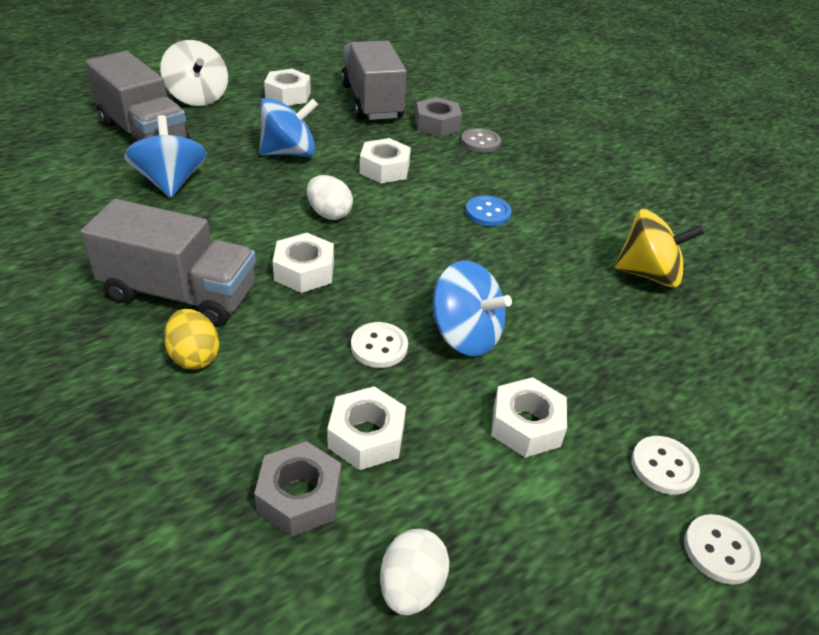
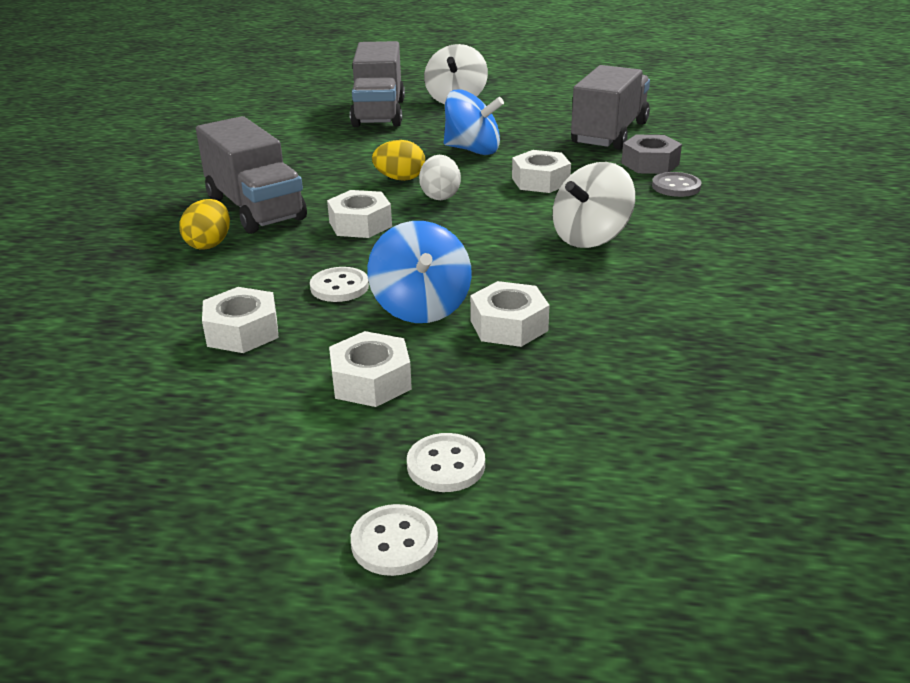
camera: 45 degrees right, 10 degrees down
blue spinning top [124,115,206,198] -> none
grey nut [254,441,341,537] -> none
white nut [264,69,311,106] -> white nut moved to [470,281,550,347]
white egg [380,529,450,615] -> none
blue button [466,195,511,226] -> white spinning top [553,162,635,248]
yellow spinning top [615,209,704,287] -> none
none -> yellow egg [372,140,425,181]

